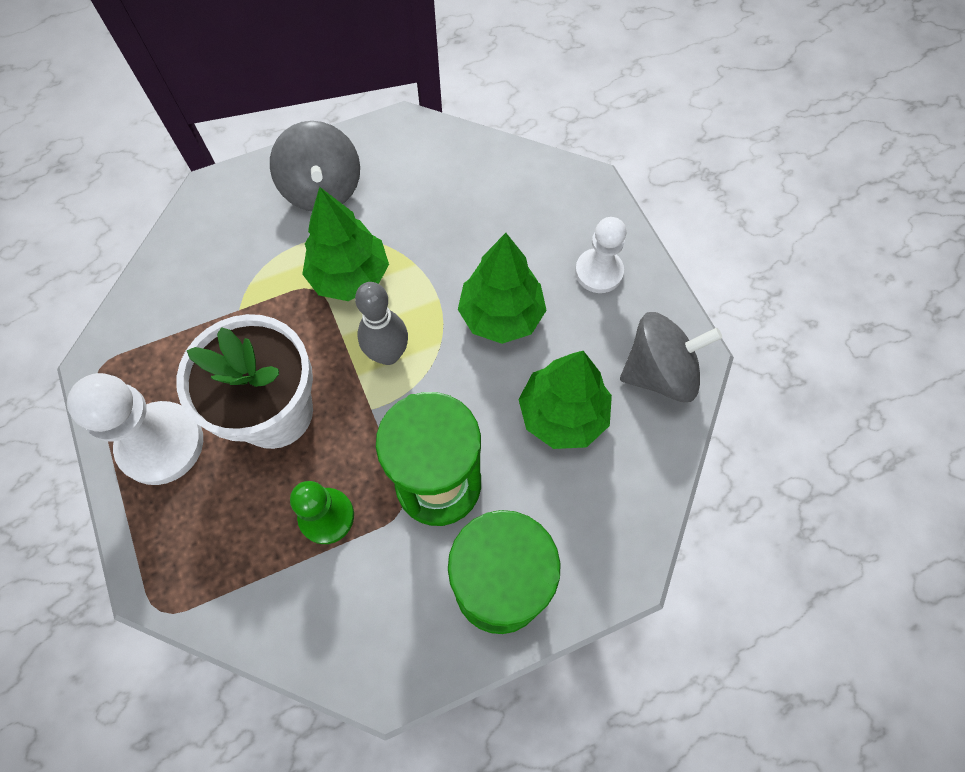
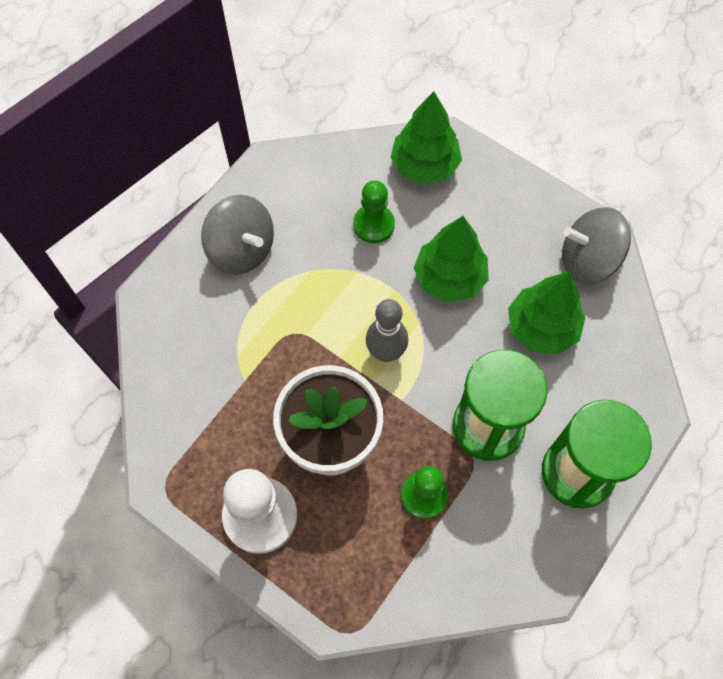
camera: 30 degrees left, 0 degrees up
green tree [302,187,389,301] -> green tree moved to [390,91,462,185]
white pawn [575,217,626,293] -> none
grey spinning top [620,312,722,402] -> grey spinning top turned 135 degrees counterclockwise [562,207,631,284]
none -> green pawn [353,181,395,243]

